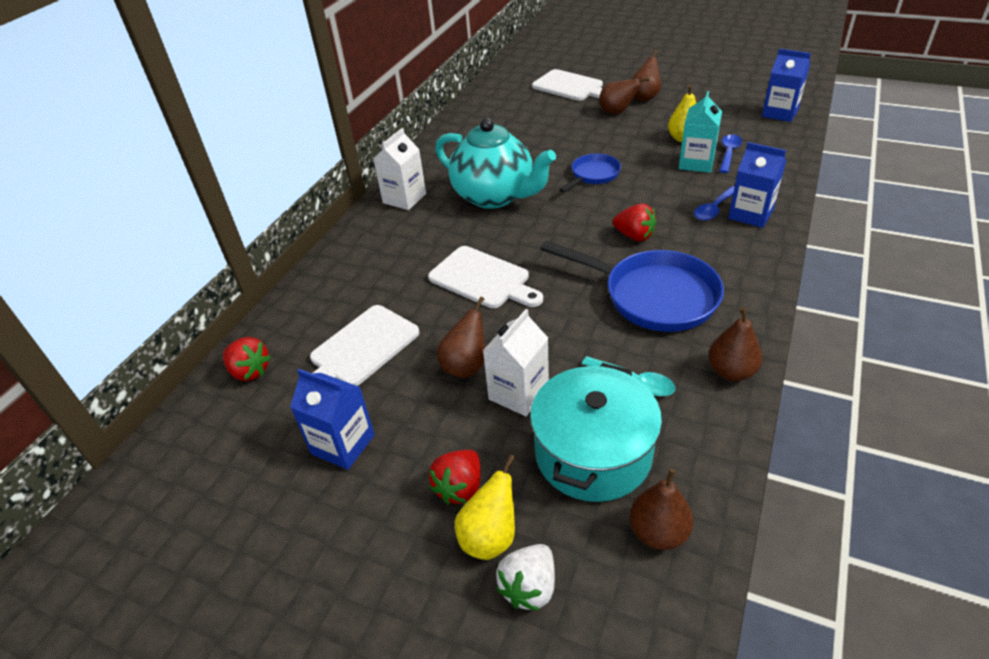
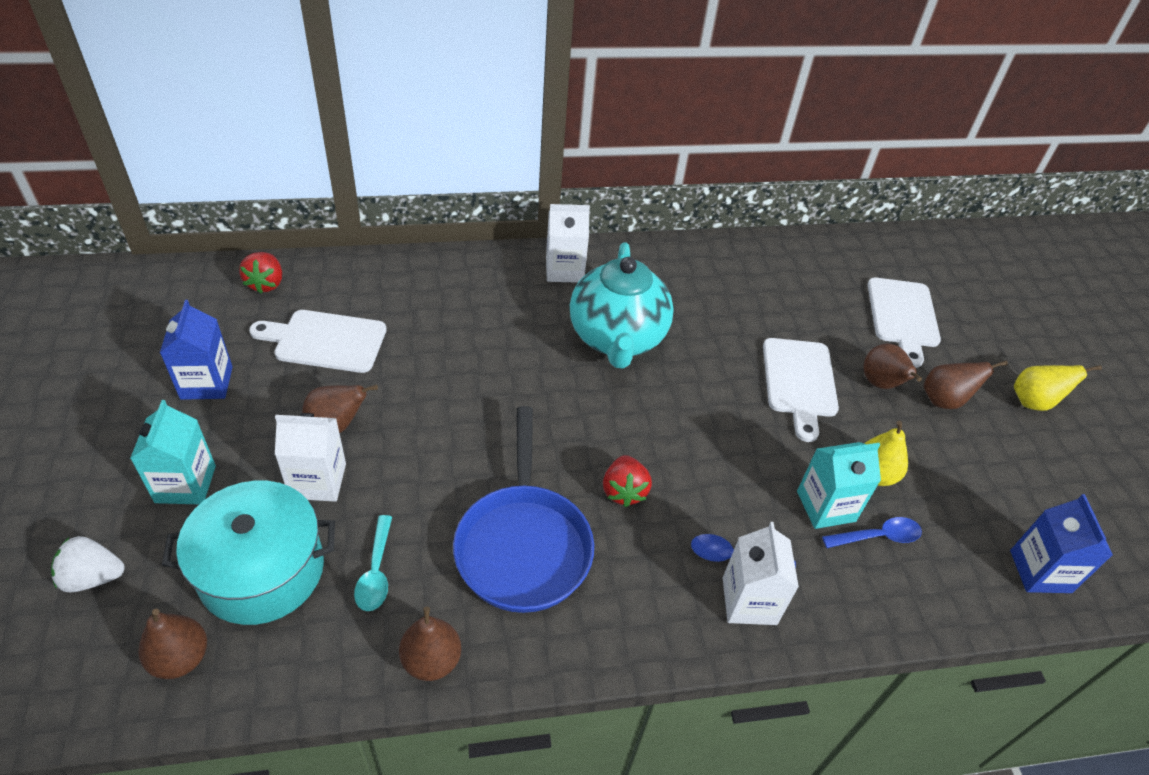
camera: 50 degrees right, 5 degrees up
white cutting board [428,246,543,308] -> white cutting board moved to [763,338,839,442]
red strawberry [429,450,481,504] -> turquoise carton [130,400,216,504]
yellow pear [455,454,515,560] -> yellow pear moved to [1014,365,1102,411]
blue pan [559,154,621,192] -> none
blue carton [728,142,786,228] -> white carton [723,522,799,625]

